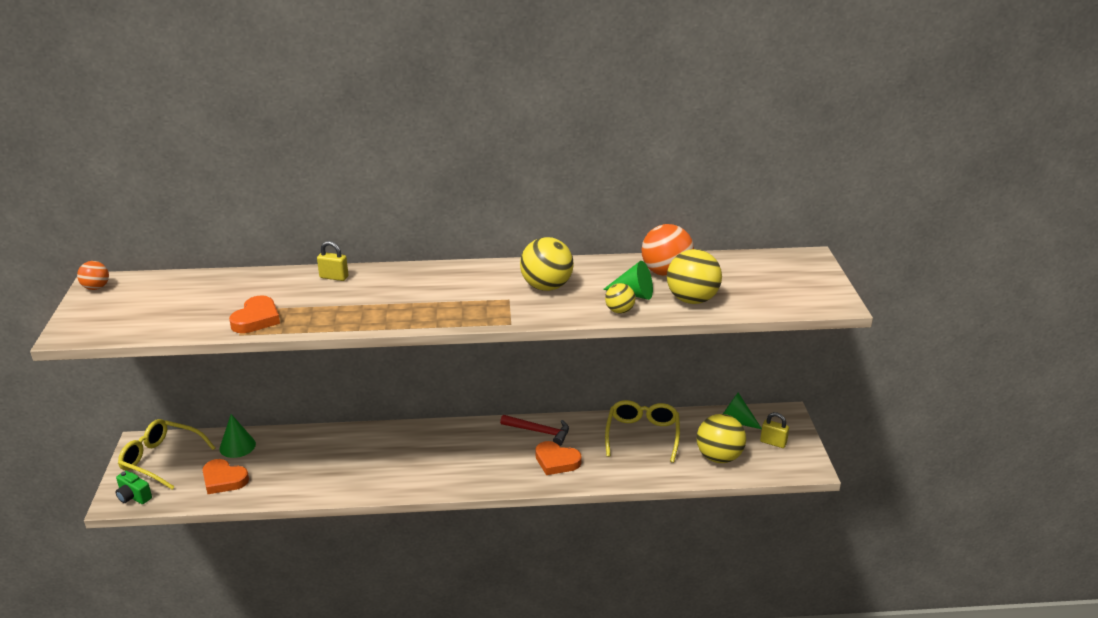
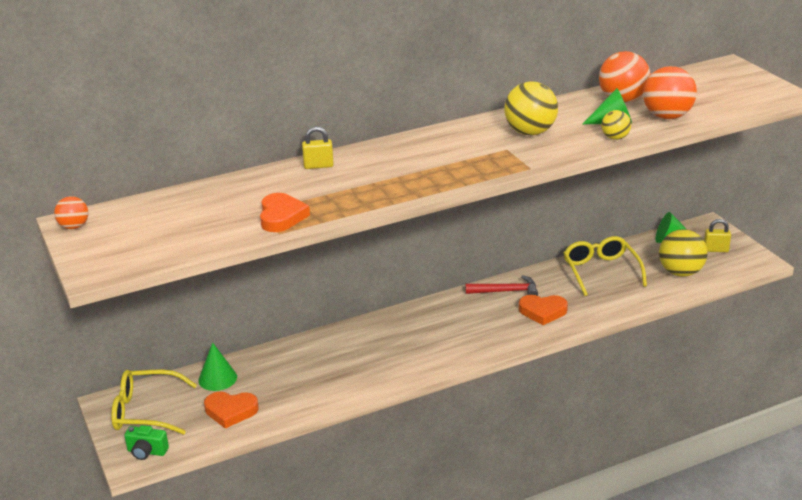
camera: 20 degrees left, 0 degrees up
yellow ball [667,249,722,304] -> orange ball [643,66,697,119]

